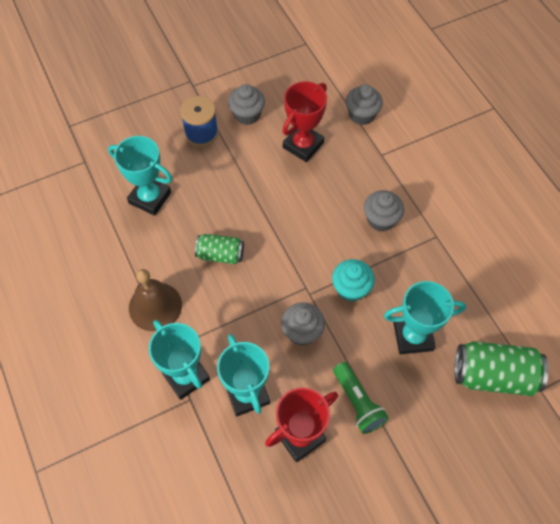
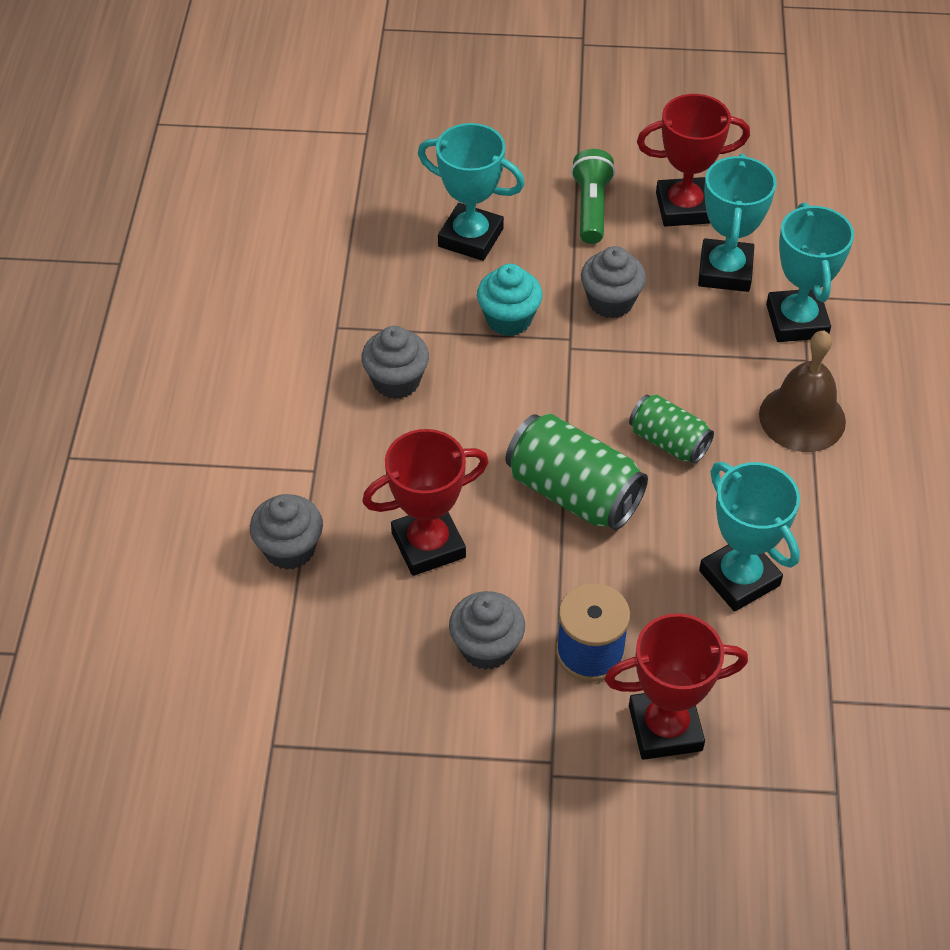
camera: 150 degrees left, 10 degrees down
green can [454,341,549,396] -> green can moved to [506,414,648,530]
none -> red trophy [604,613,748,760]

